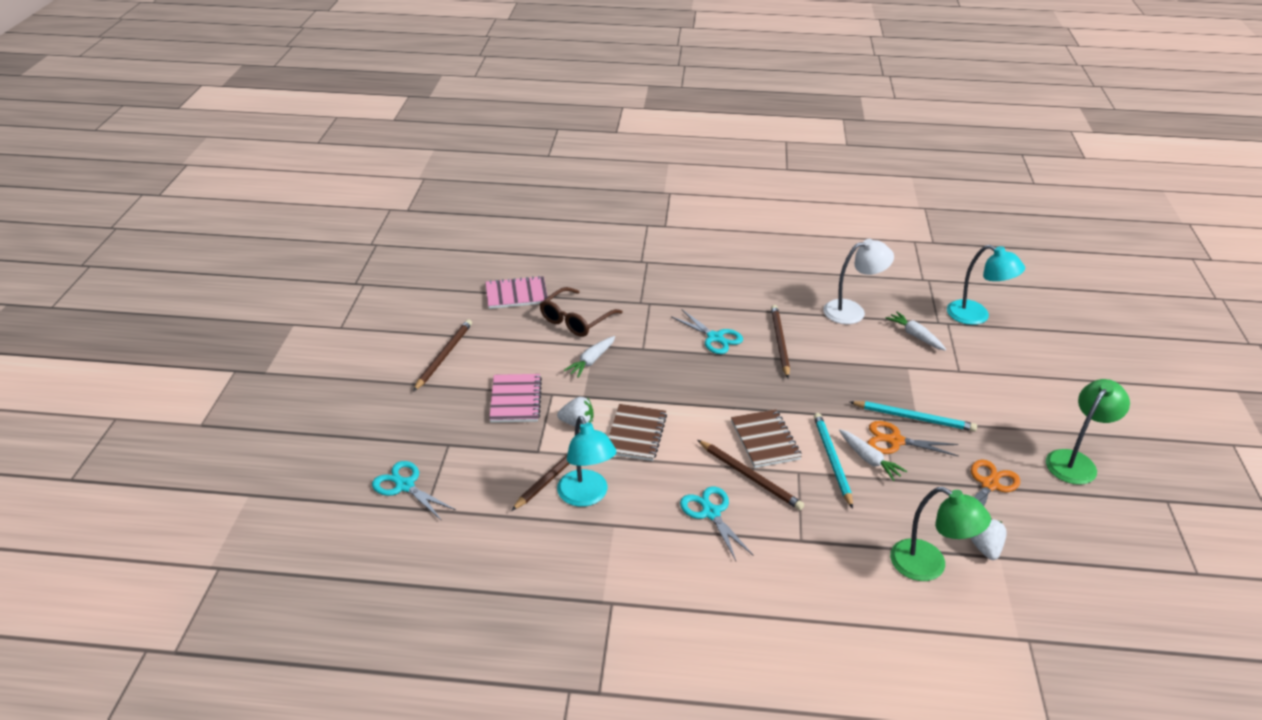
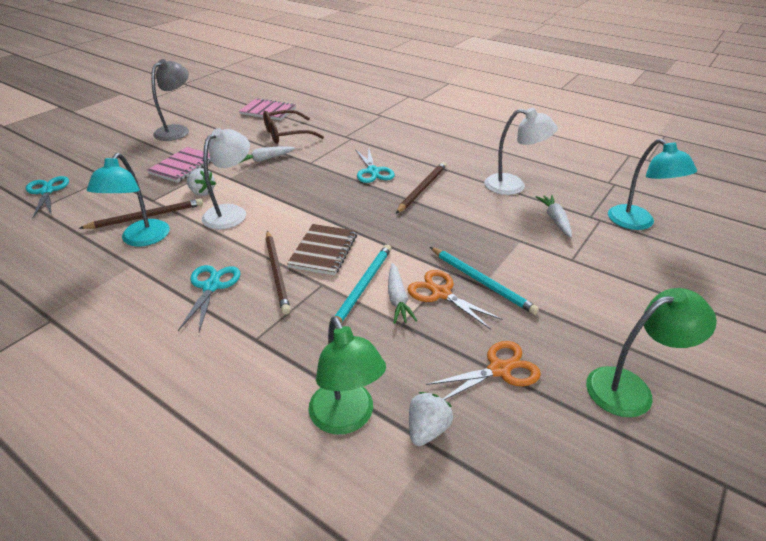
camera: 30 degrees right, 0 degrees up
brown pencil [413,319,472,391] -> grey lamp [151,59,189,141]
brown notebook [608,404,667,461] -> white lamp [202,128,250,229]

